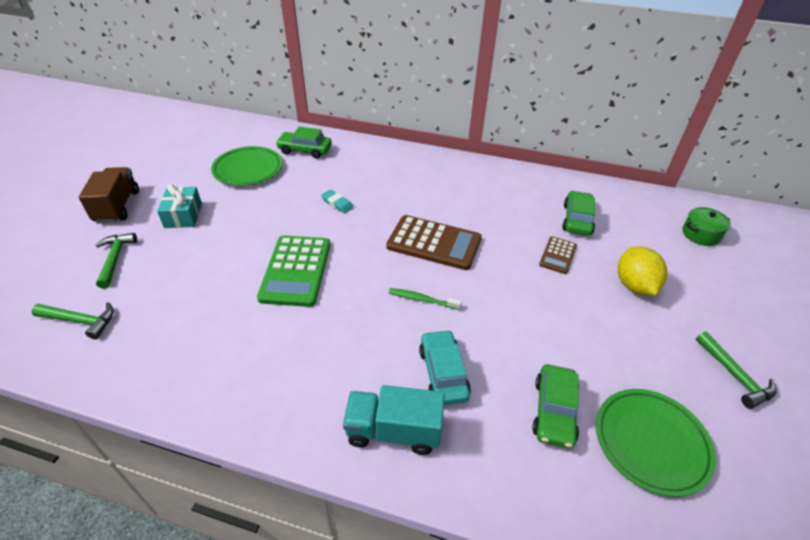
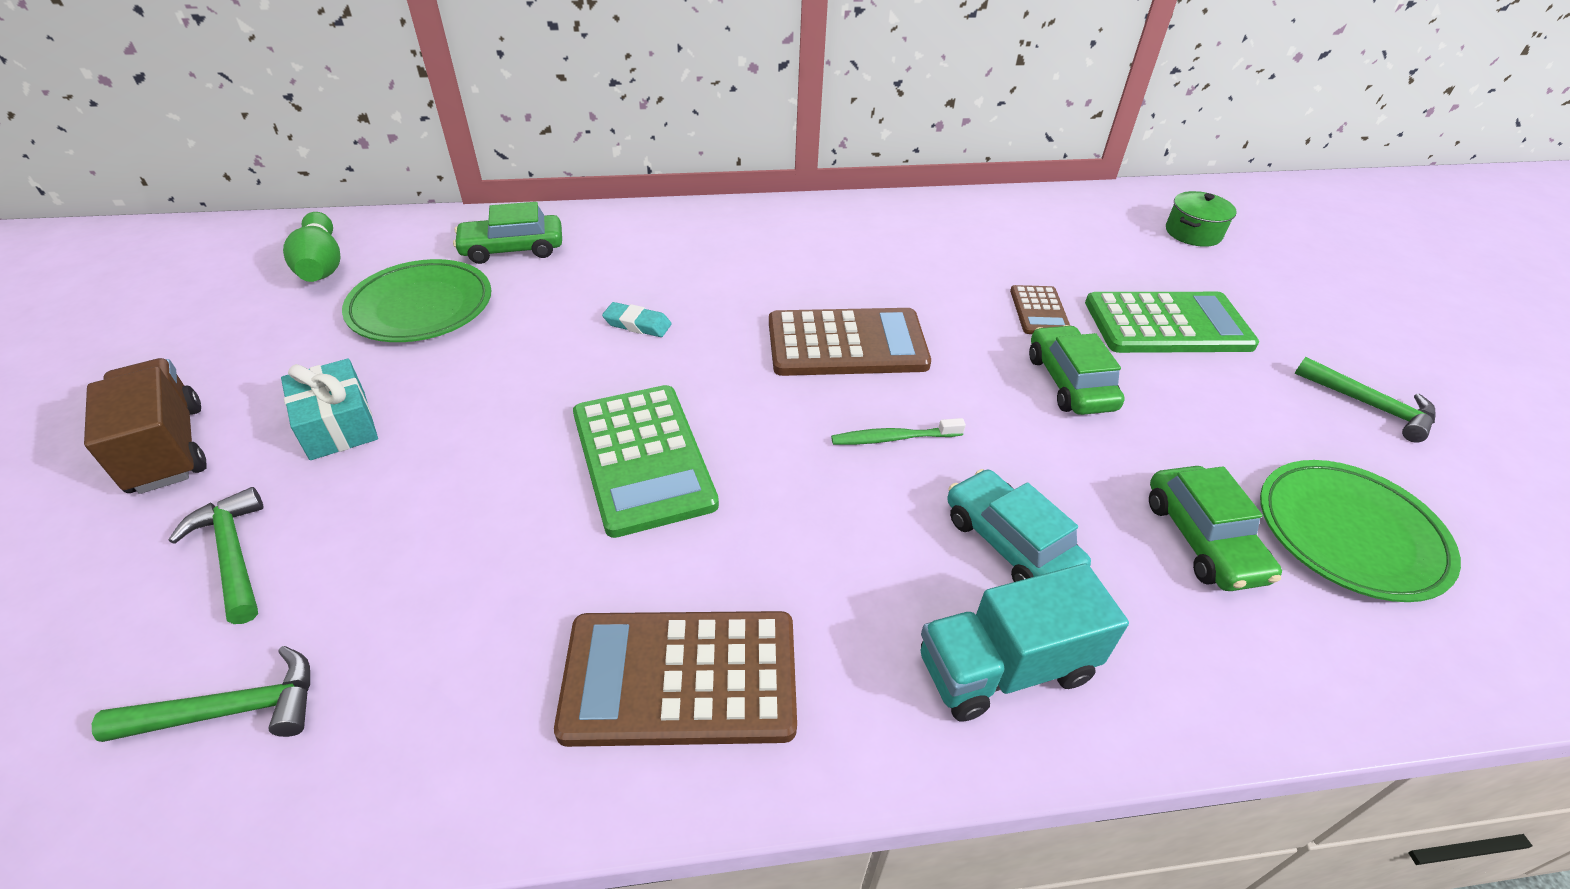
camera: 25 degrees left, 0 degrees up
green car [562,191,595,236] -> green car moved to [1029,325,1125,415]
yellow lemon [618,246,667,295] -> green calculator [1085,292,1259,353]
none -> green bowling pin [283,212,341,282]
none -> brown calculator [554,611,797,747]

